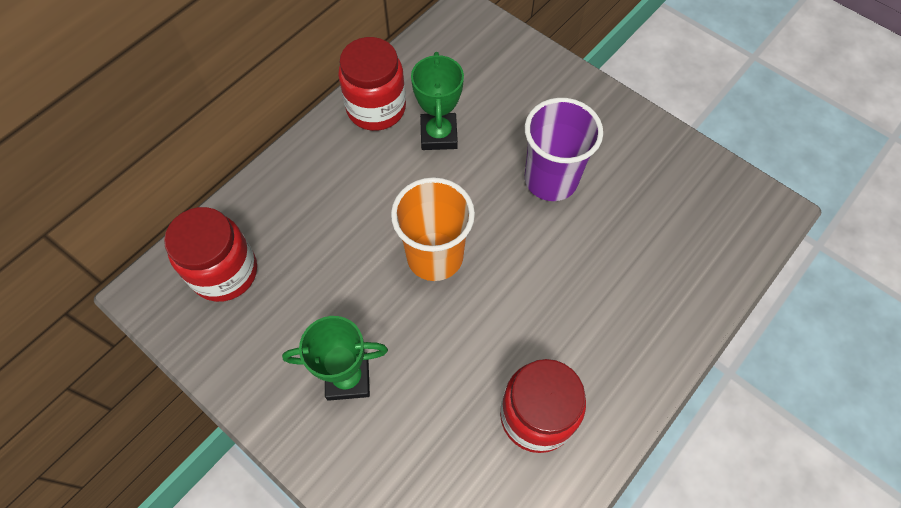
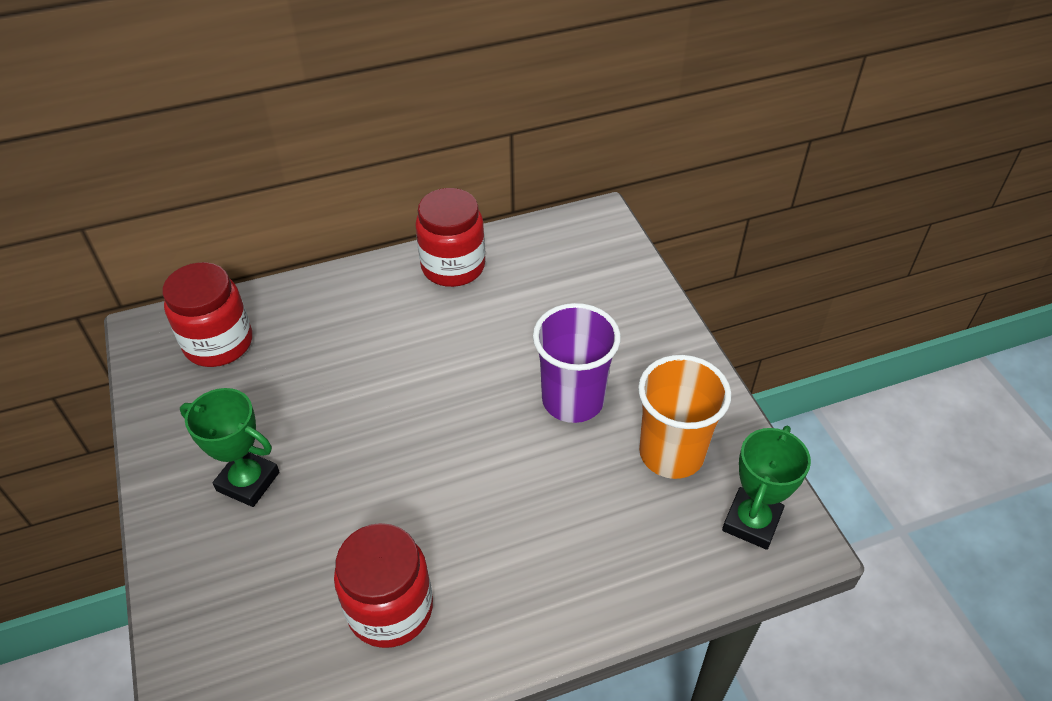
camera: 30 degrees right, 15 degrees down
orange cup [391,177,475,281] -> orange cup moved to [638,355,731,479]
green trophy [411,52,464,150] -> green trophy moved to [722,426,811,550]

